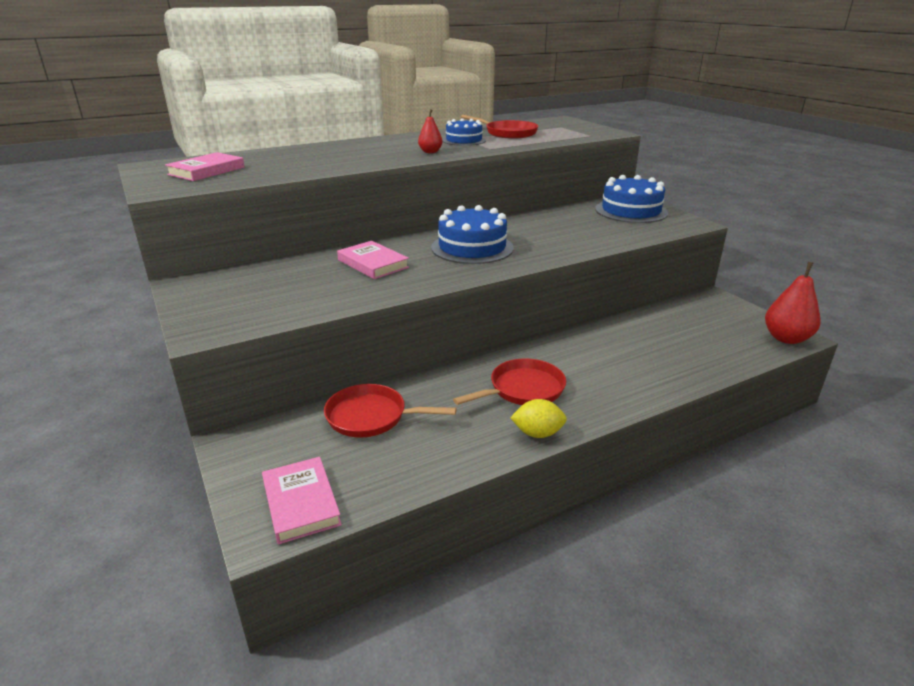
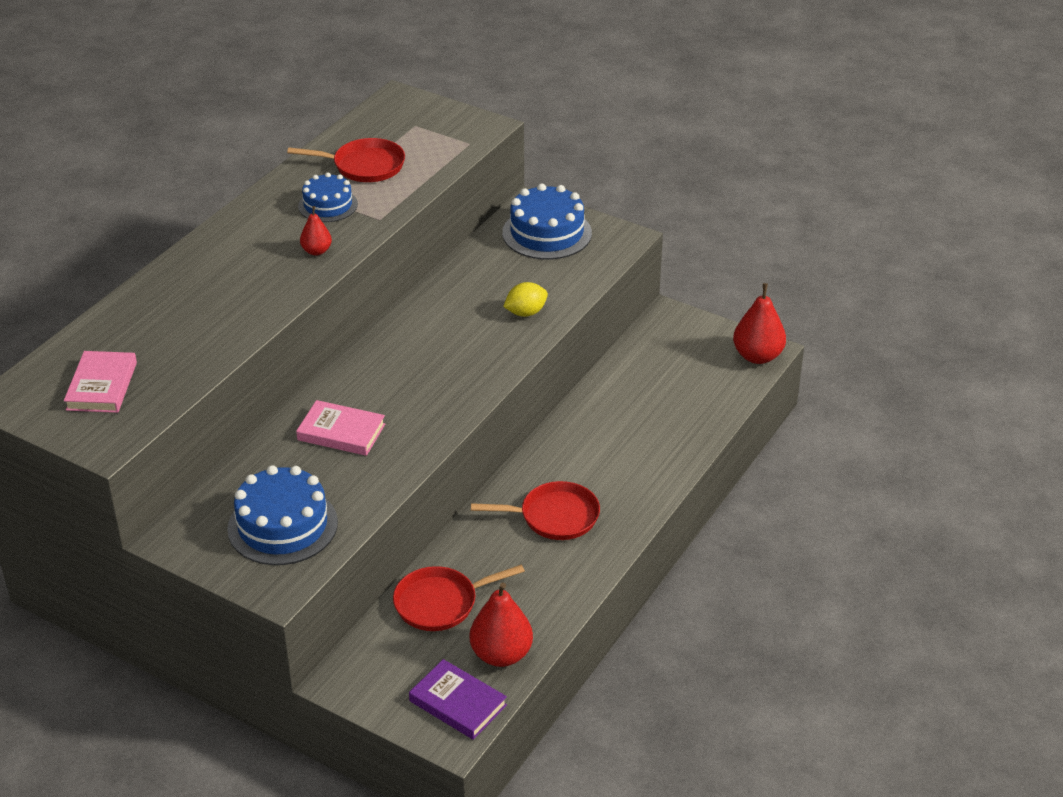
camera: 30 degrees left, 10 degrees up
pink book [262,457,342,544] -> purple book [409,659,507,740]
blue cake [431,205,514,264] -> blue cake moved to [227,465,338,565]
red pan [453,358,566,405] -> red pan turned 60 degrees clockwise [471,481,600,540]
yellow lemon [510,399,567,438] -> yellow lemon moved to [503,282,548,317]
none -> red pear [469,583,533,667]

